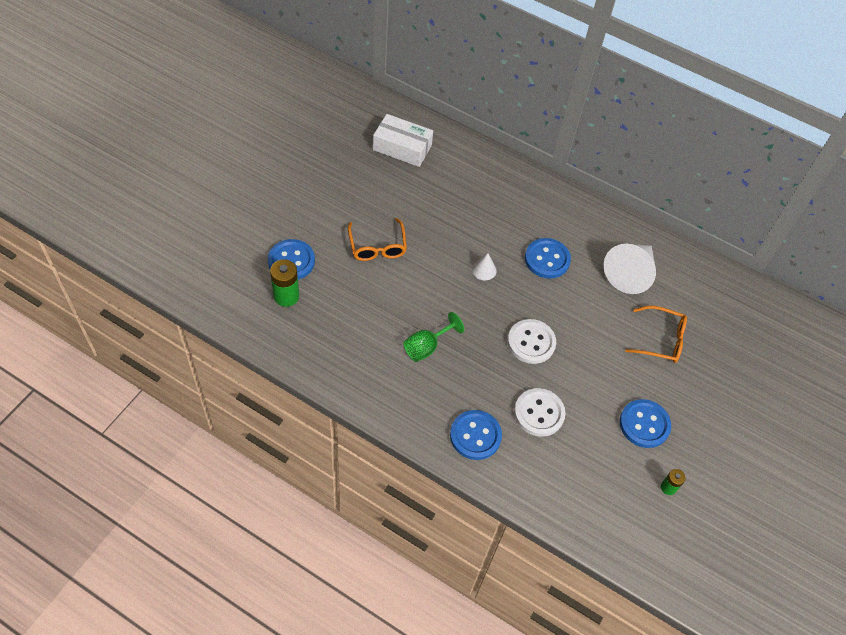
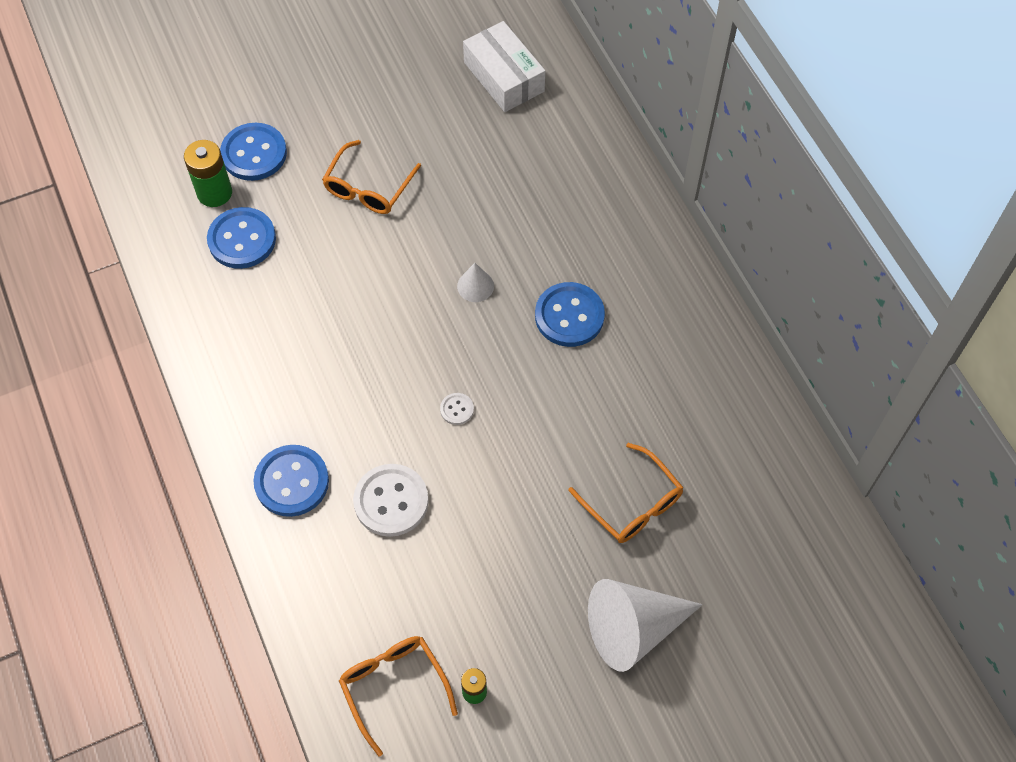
camera: 40 degrees right, 5 degrees up
green goblet [403,312,464,362] -> none
white button [508,319,556,364] -> white button [440,393,474,425], size x0.47
white cone [604,244,656,294] -> white cone moved to [588,579,703,672]
blue button [620,399,671,448] -> blue button moved to [207,207,276,269]
none -> orange glasses [339,636,458,757]

